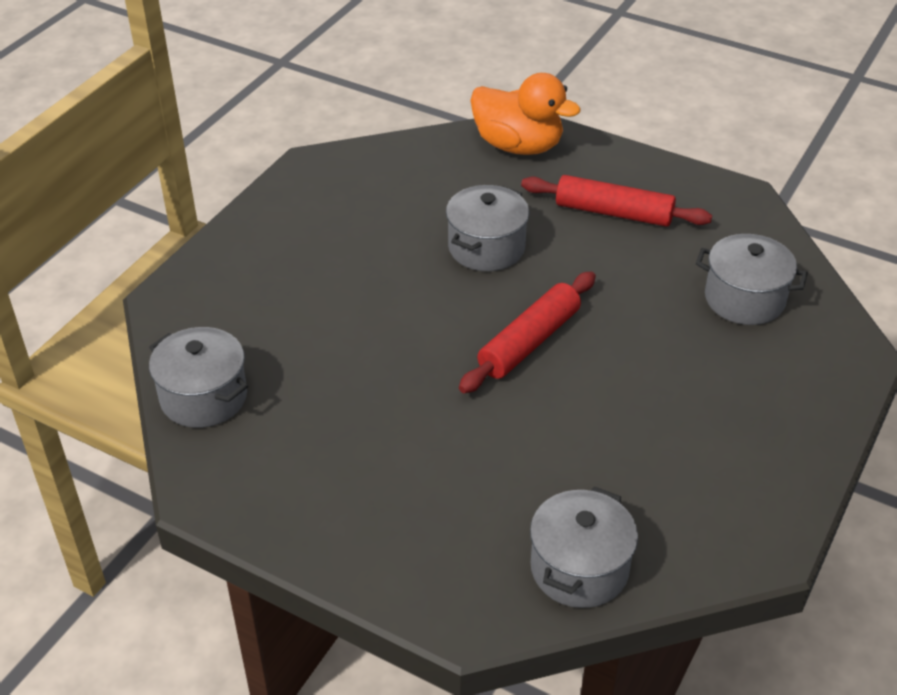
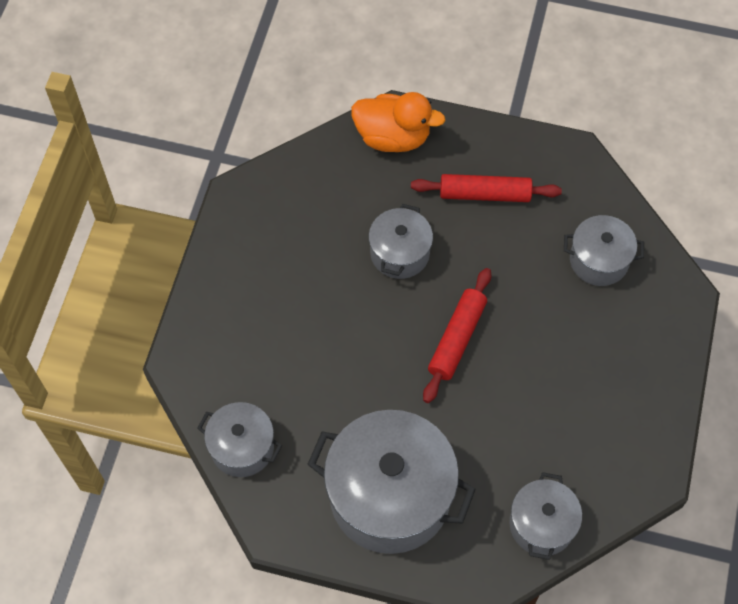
camera: 15 degrees left, 20 degrees up
none -> grey pot [307,410,476,554]

